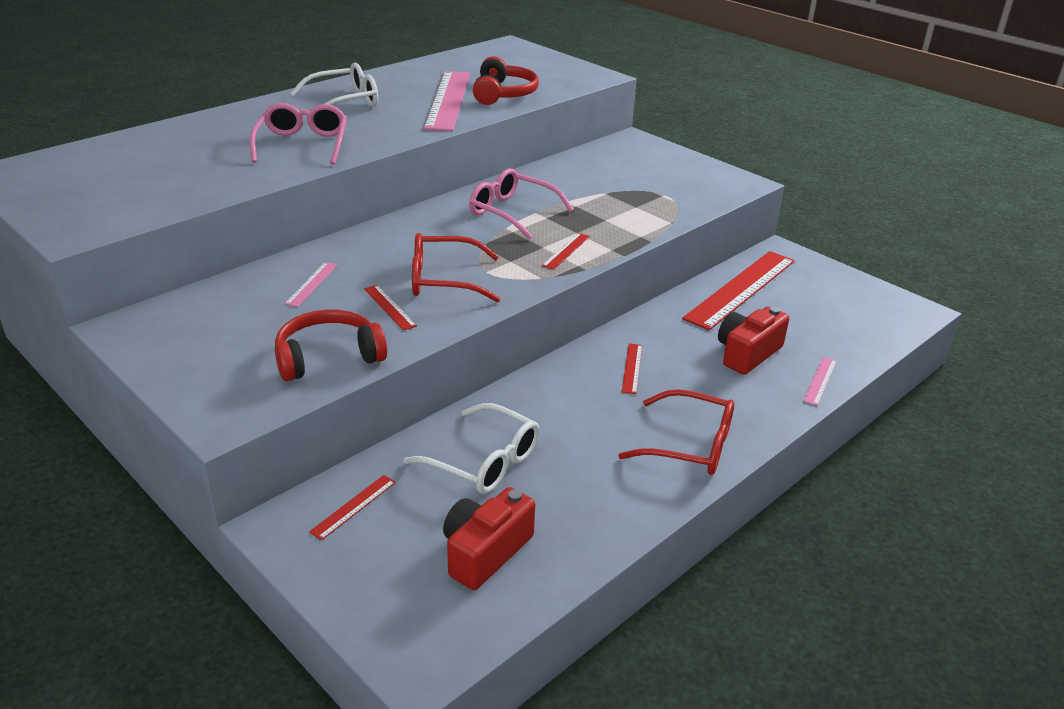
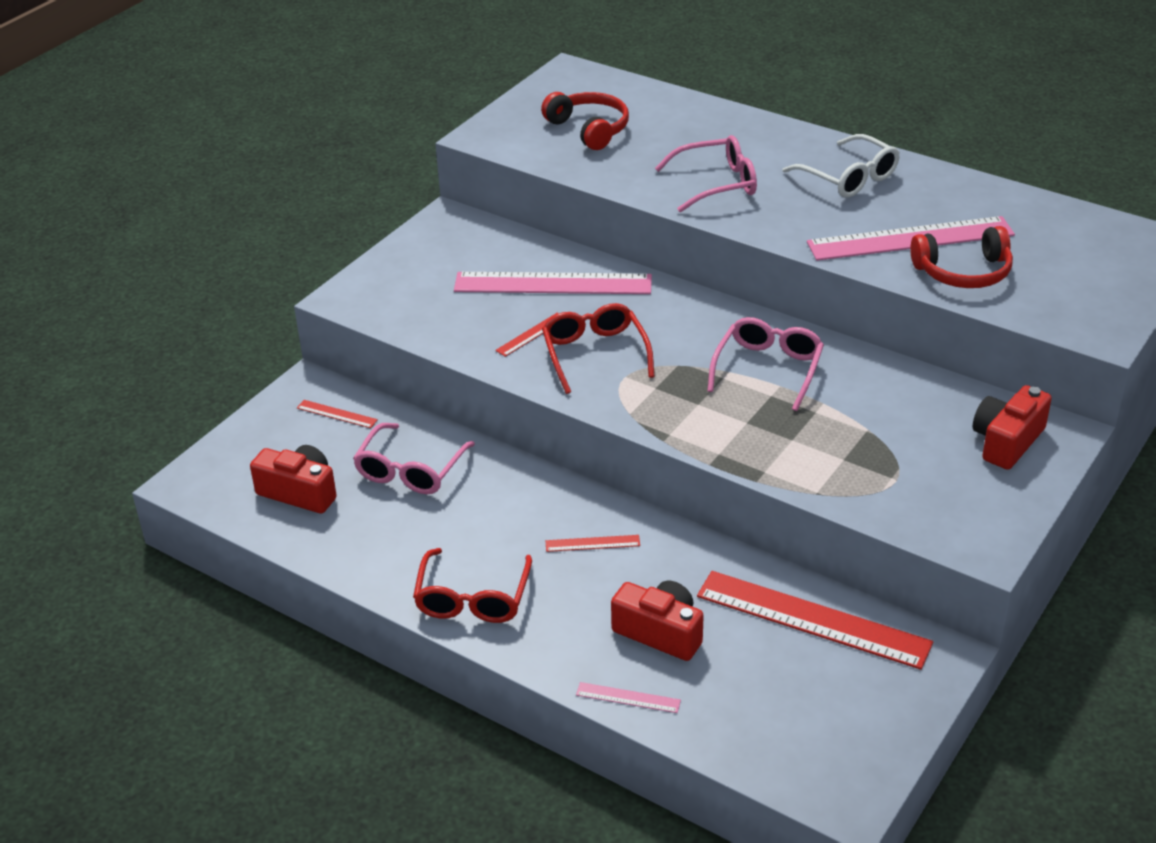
camera: 80 degrees right, 5 degrees up
red headphones [275,309,387,381] -> red headphones moved to [541,92,629,150]
pink ruler [285,262,338,307] -> pink ruler [454,272,652,294], size x2.37
white glasses [403,403,540,494] -> pink glasses [353,423,475,494]
red ruler [542,233,590,270] -> none
none -> red camera [973,385,1052,470]

